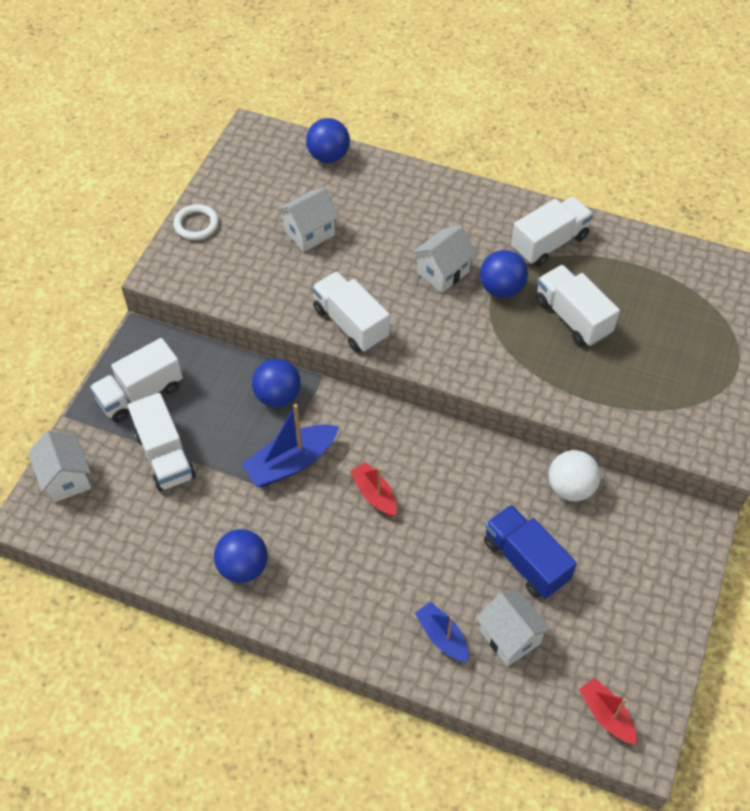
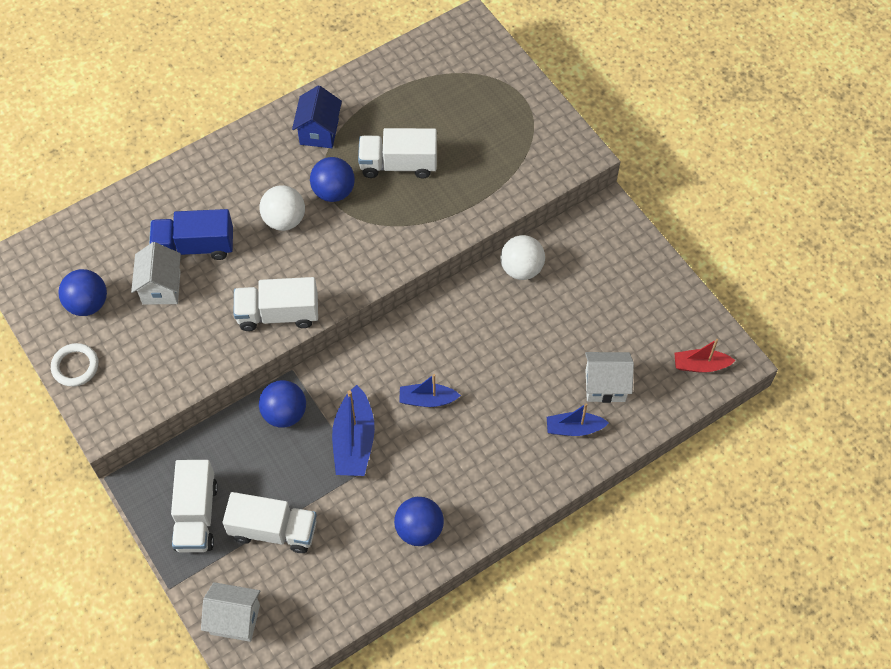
camera: 55 degrees left, 5 degrees up
blue ball [306,118,350,163] -> blue ball moved to [58,269,107,316]
red boat [350,462,397,517] -> blue boat [399,374,461,407]
white house [412,225,477,293] -> white ball [260,185,305,231]
blue truck [484,504,577,599] -> blue truck moved to [149,209,233,260]
white truck [511,197,593,267] -> blue house [292,85,342,148]

